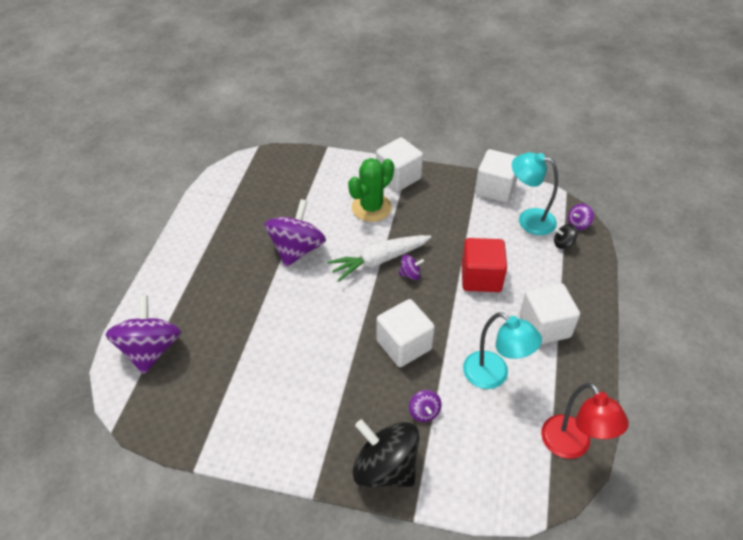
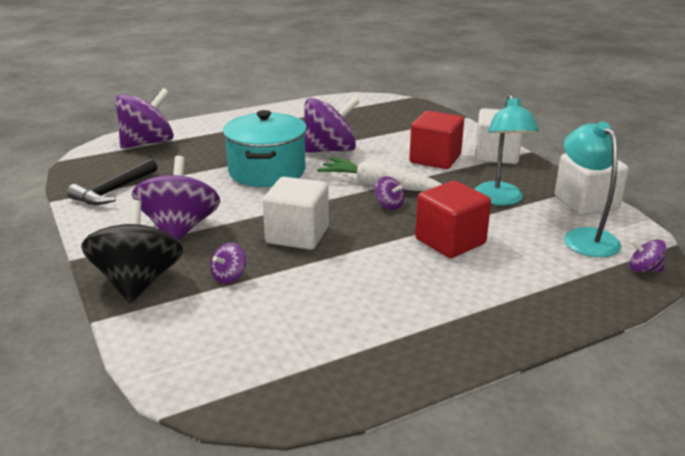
camera: 50 degrees right, 20 degrees down
green cactus [348,158,394,222] -> red cube [409,111,464,169]
turquoise lamp [463,312,542,389] -> turquoise lamp moved to [474,94,539,206]
white cube [520,283,580,344] -> none
red lamp [541,383,629,459] -> none
black spinning top [554,224,578,249] -> none
none -> black hammer [67,159,157,205]
none -> purple spinning top [132,156,220,241]
none -> turquoise pot [223,110,307,187]

